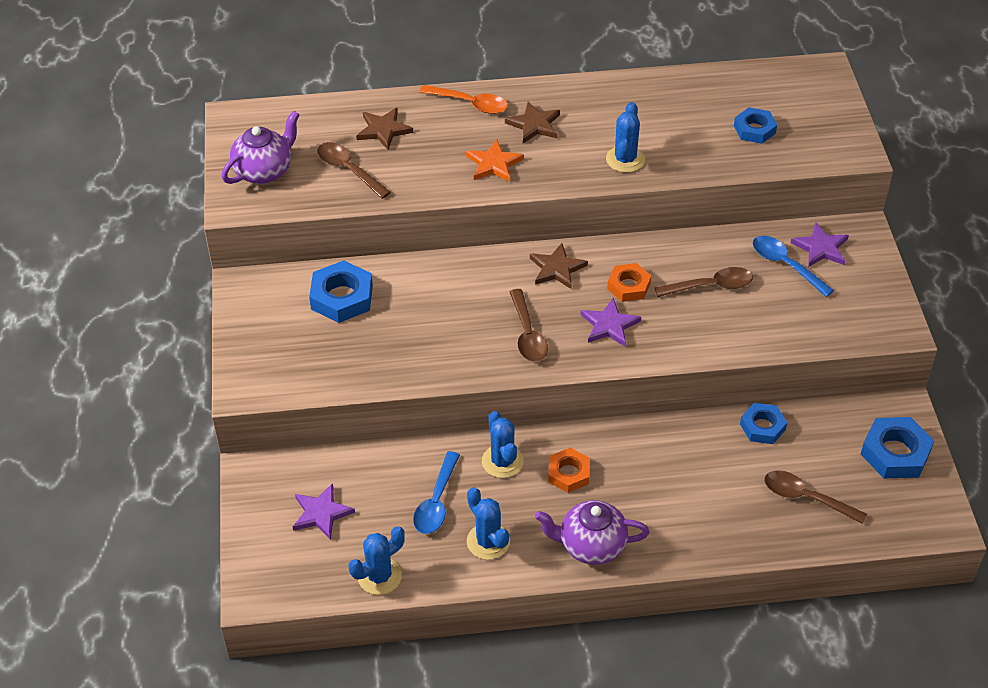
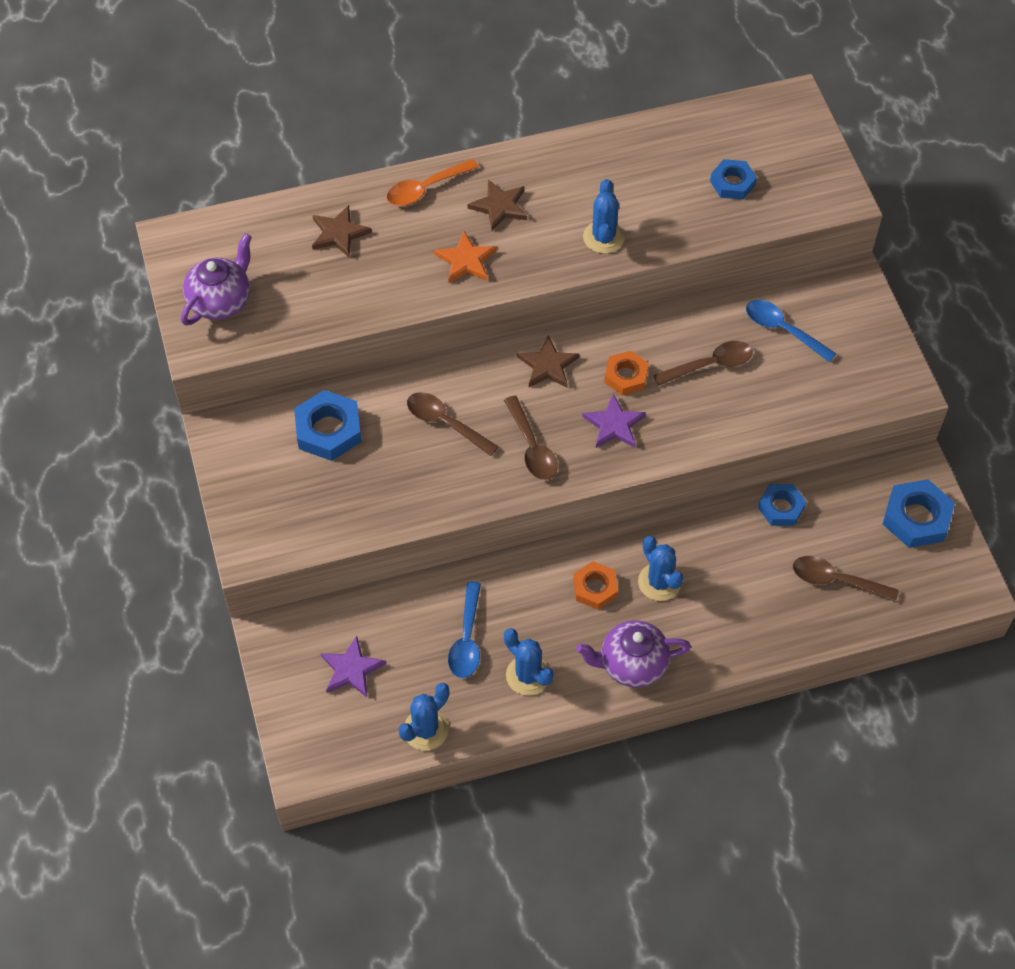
camera: 10 degrees left, 10 degrees up
brown spoon [317,142,391,199] -> brown spoon moved to [407,392,499,456]
orange spoon [419,85,508,114] -> orange spoon turned 135 degrees clockwise [387,159,479,206]
blue cactus [482,411,524,478] -> blue cactus moved to [638,536,683,601]
purple star [791,223,849,267] -> none

